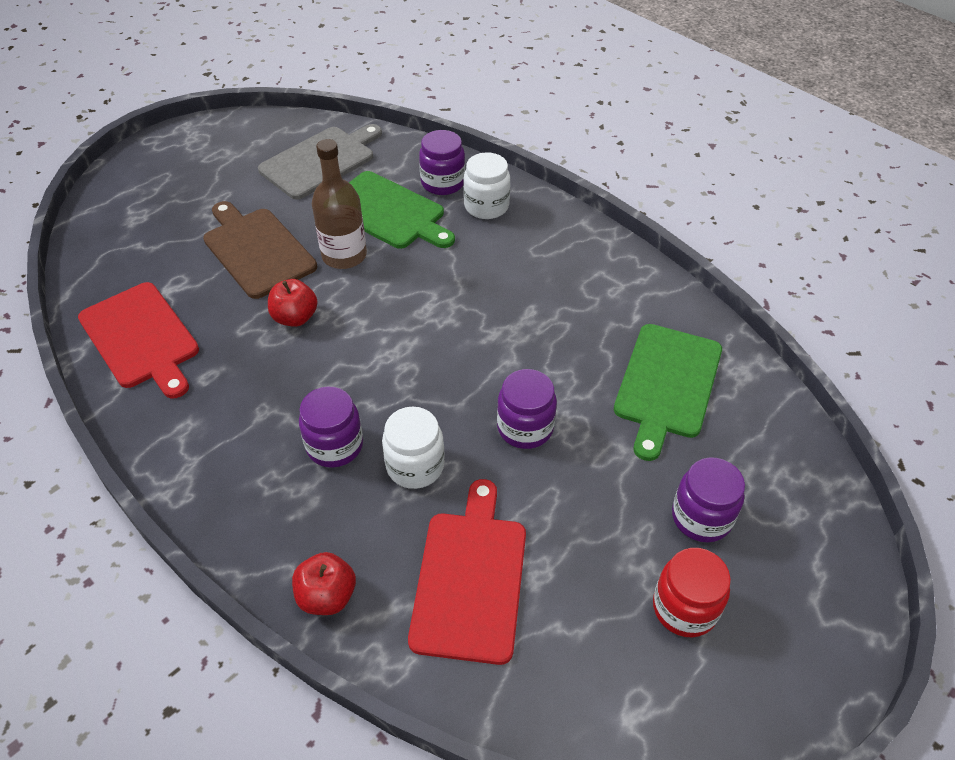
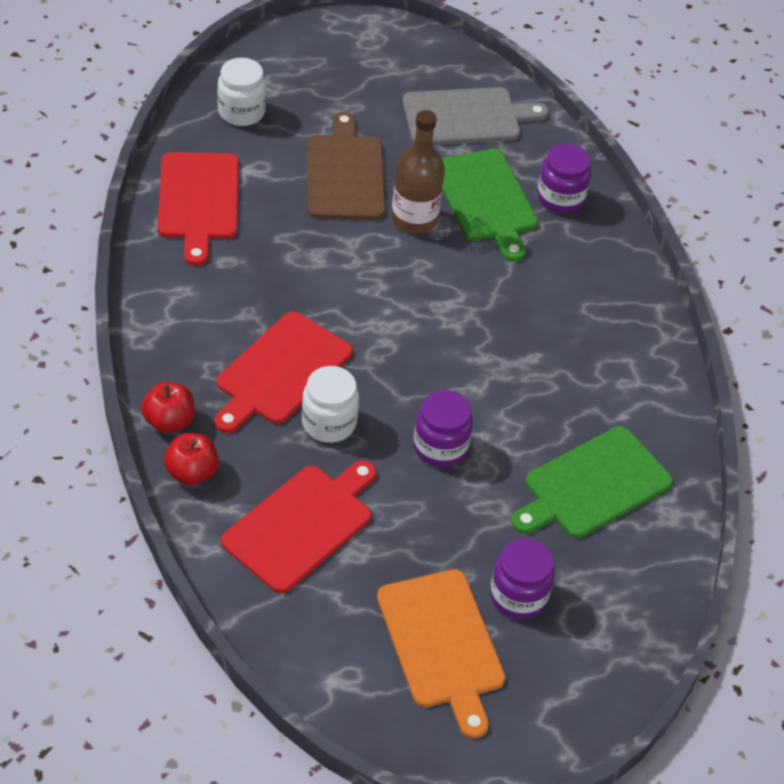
camera: 30 degrees right, 0 degrees up
red apple [268,279,318,327] -> red apple moved to [141,382,195,433]
purple jar [299,387,363,467] -> red cutting board [214,311,353,433]
white jar [463,152,510,219] -> white jar moved to [217,58,266,126]
red jar [653,548,731,637] -> orange cutting board [377,569,506,739]

